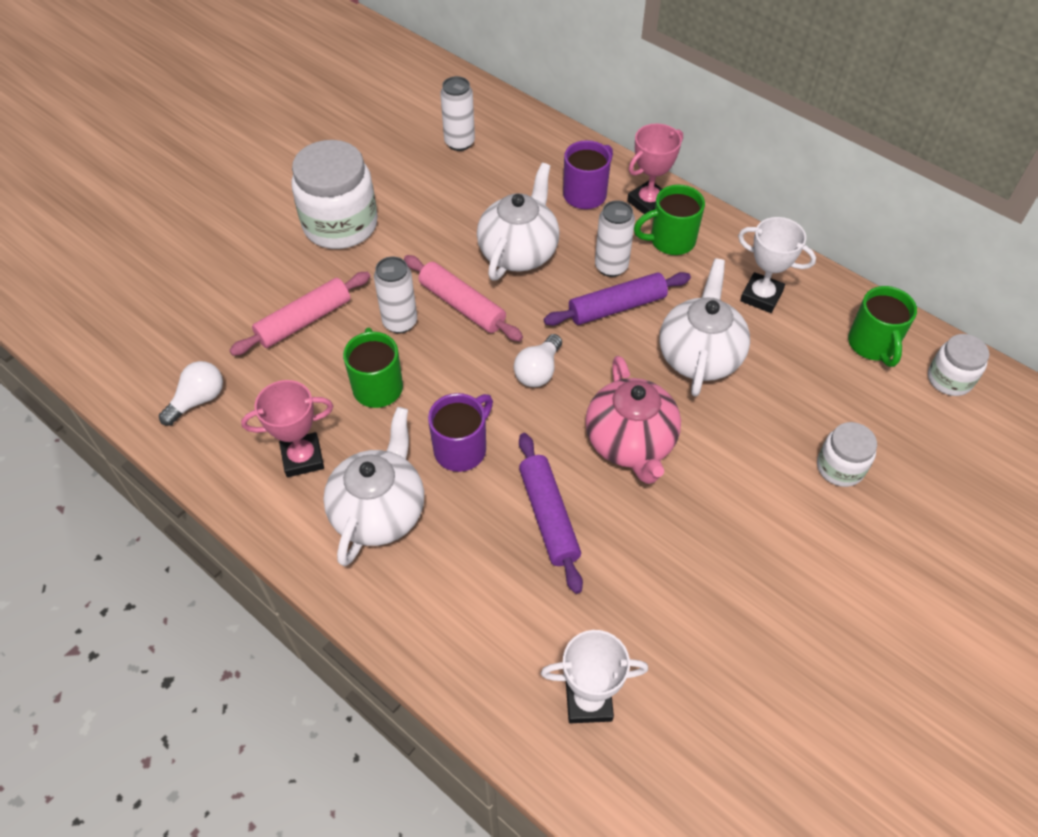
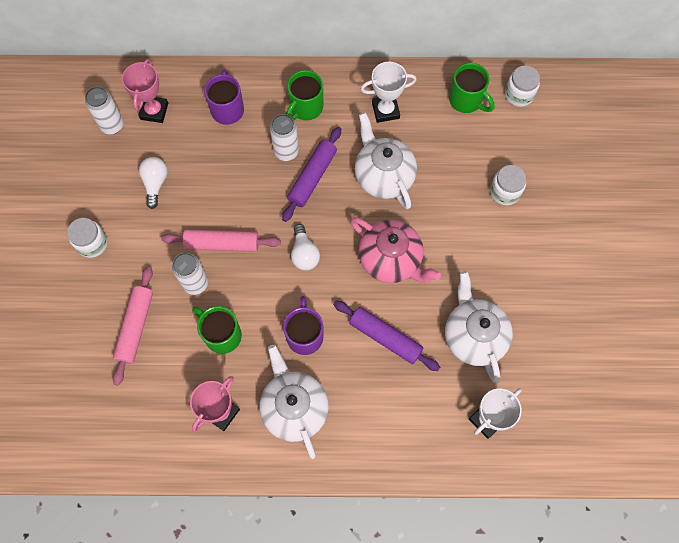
camera: 40 degrees left, 15 degrees up
white light bulb [159,361,223,426] -> white light bulb moved to [139,157,168,209]
white jar [291,140,378,249] -> white jar [67,218,108,258], size x0.54
white teapot [477,163,559,280] -> white teapot moved to [445,271,513,383]
pink trophy [627,124,683,214] -> pink trophy moved to [122,59,168,123]

